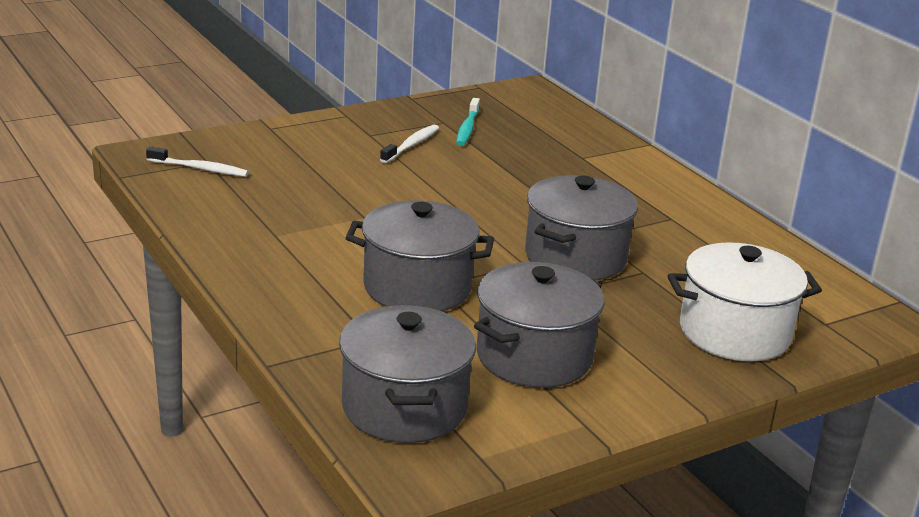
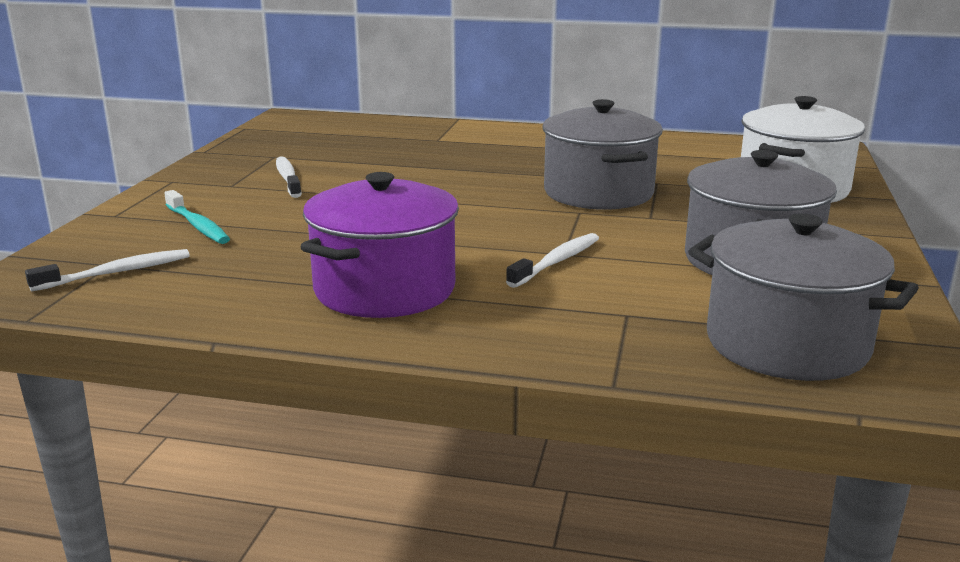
camera: 45 degrees left, 5 degrees down
grey pot [345,200,494,311] -> white toothbrush [506,233,599,288]
turquoise toothbrush [456,98,480,146] -> turquoise toothbrush moved to [164,190,230,244]
none -> purple pot [301,172,459,318]

